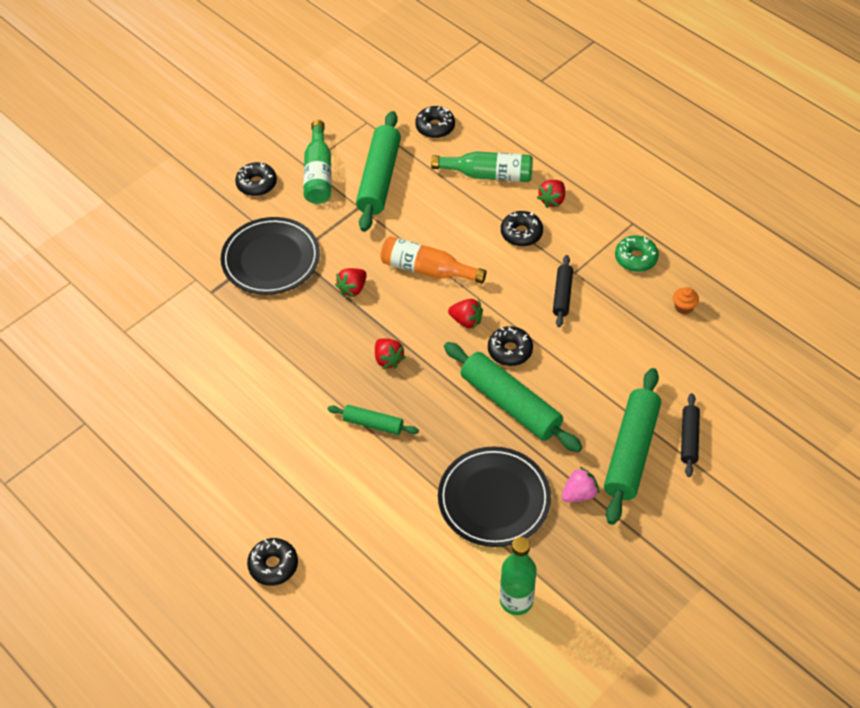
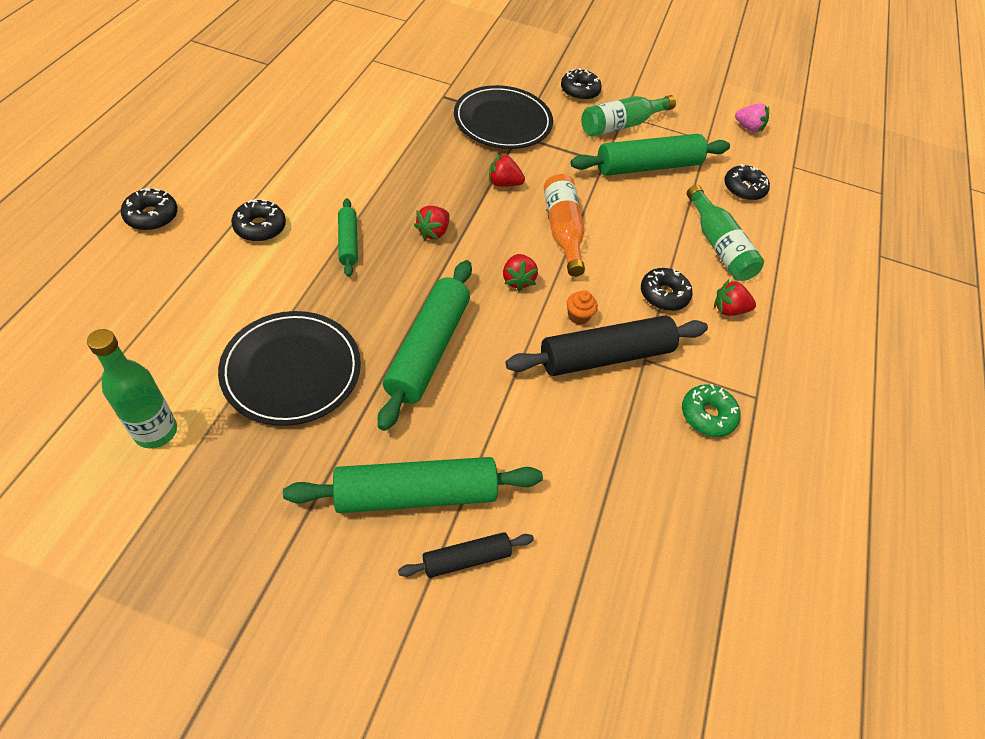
camera: 55 degrees right, 0 degrees up
black donut [488,326,533,366] -> black donut moved to [231,199,286,242]
black rolling pin [553,255,573,327] -> black rolling pin [506,316,708,376], size x1.90
pink strawberry [562,466,599,502] -> pink strawberry moved to [735,103,769,132]
orange cupcake [673,287,699,314] -> orange cupcake moved to [567,290,598,325]

